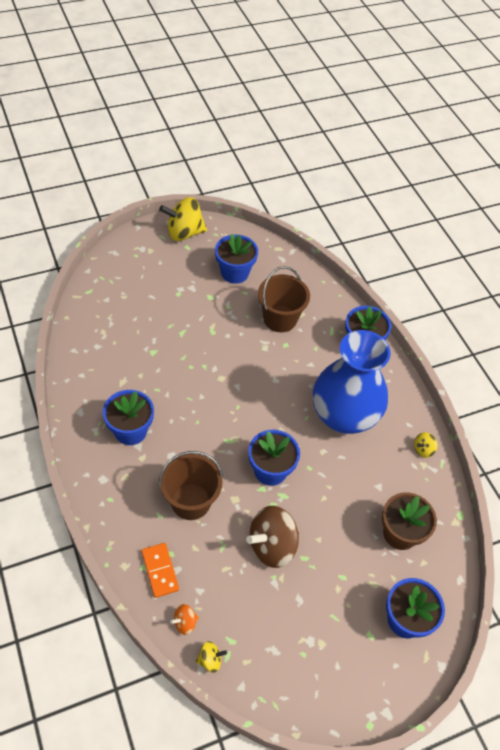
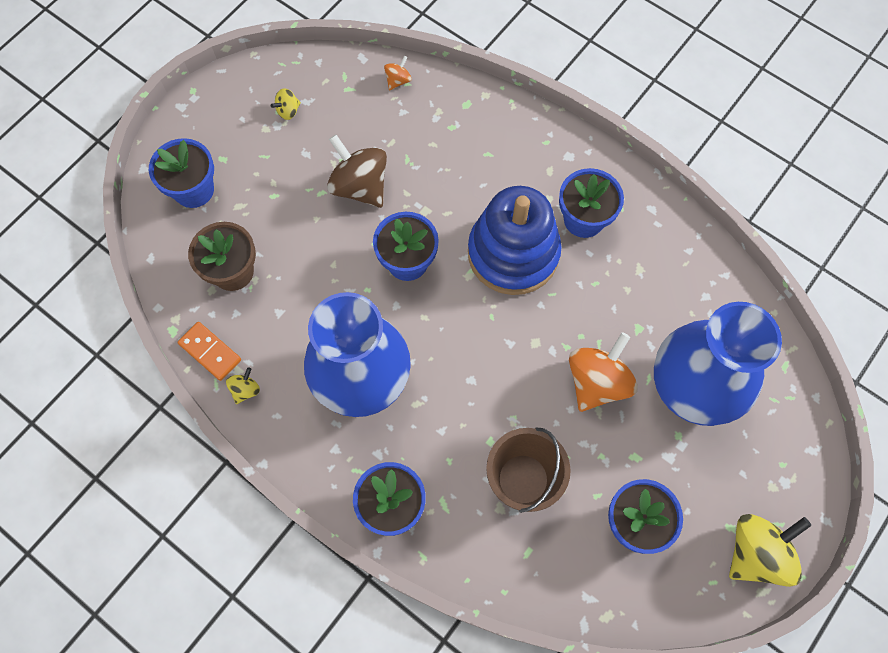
camera: 155 degrees right, 15 degrees up
orange domino [141,543,179,598] -> orange domino moved to [178,322,241,381]
brown bucket [159,451,223,520] -> none
yellow spinning top [196,641,227,673] -> yellow spinning top moved to [271,88,301,120]
brown spinning top [246,506,299,568] -> brown spinning top turned 75 degrees counterclockwise [327,135,387,208]
none -> blue stacking toy [468,186,562,295]
none -> orange spinning top [569,332,638,412]
none -> blue vase [654,302,782,426]

